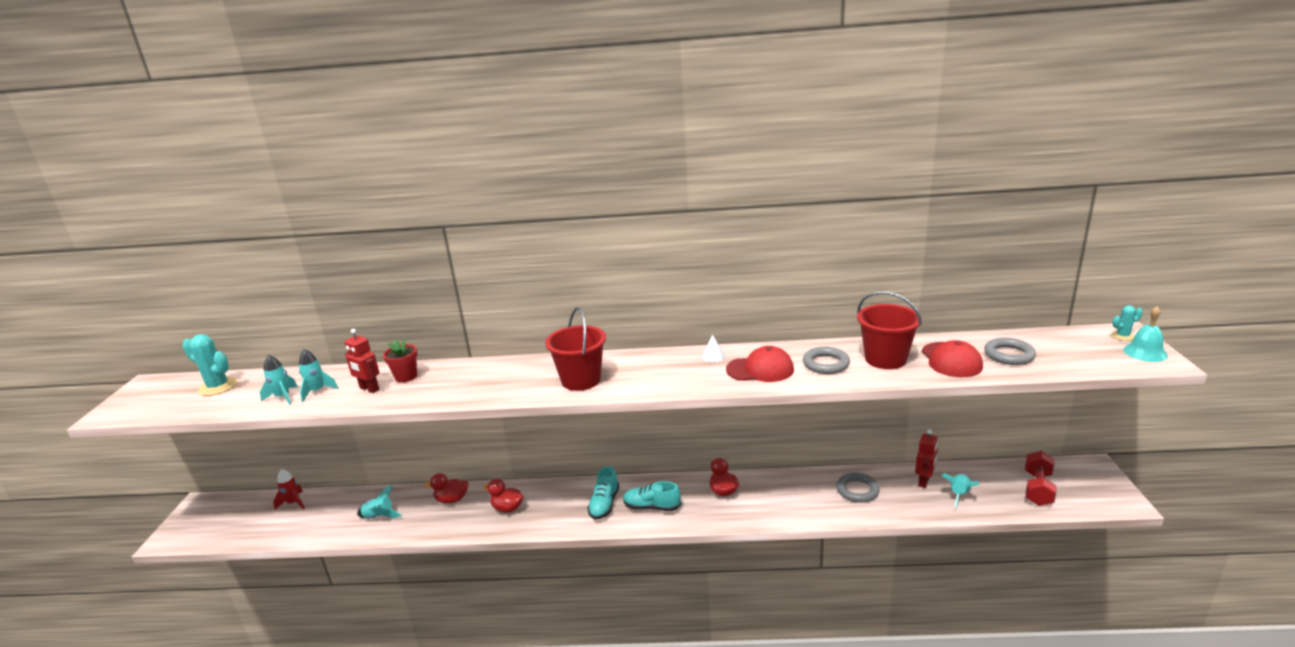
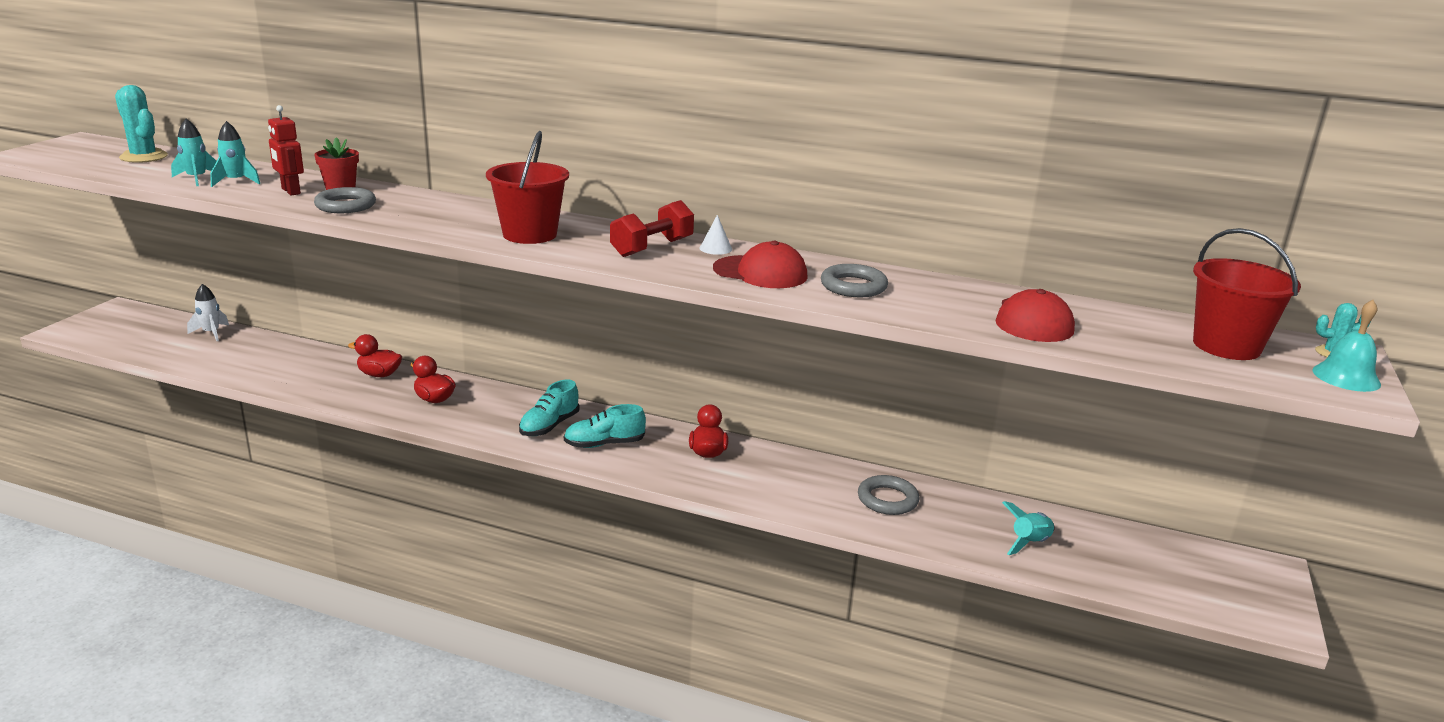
camera: 15 degrees right, 0 degrees up
red rocket [273,469,305,509] -> white rocket [187,284,229,341]
turquoise rocket [357,484,402,518] -> none
turquoise shoe [623,481,681,511] -> turquoise shoe turned 45 degrees counterclockwise [564,404,646,448]
red bucket [857,291,922,369] -> red bucket moved to [1193,228,1301,360]
red robot [915,429,938,488] -> none
grey ring [984,338,1036,365] -> grey ring moved to [314,187,376,213]
red dumbbell [1025,451,1057,506] -> red dumbbell moved to [610,200,694,257]

